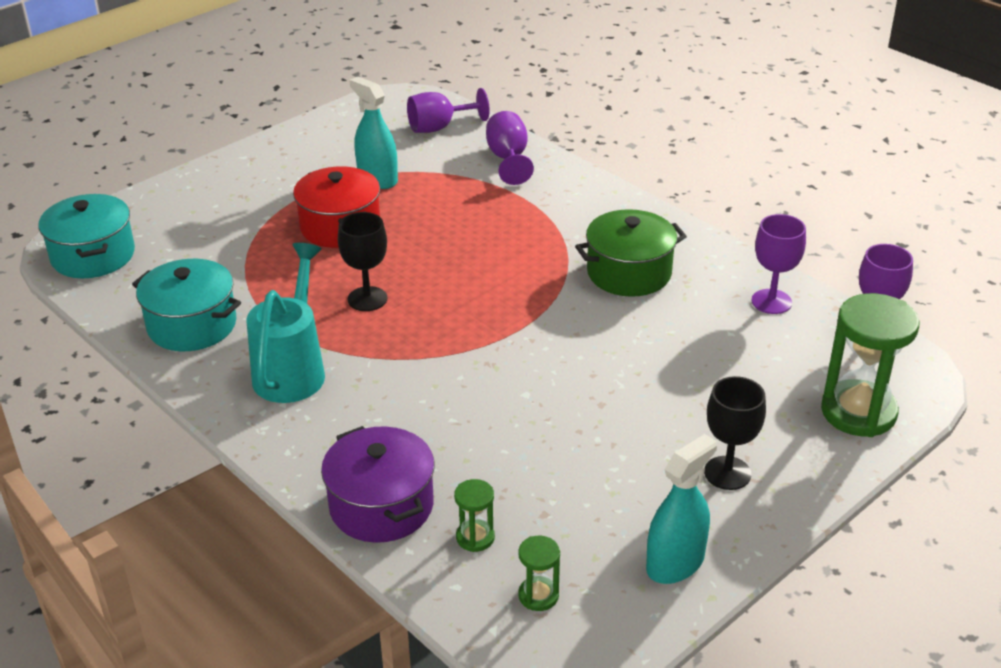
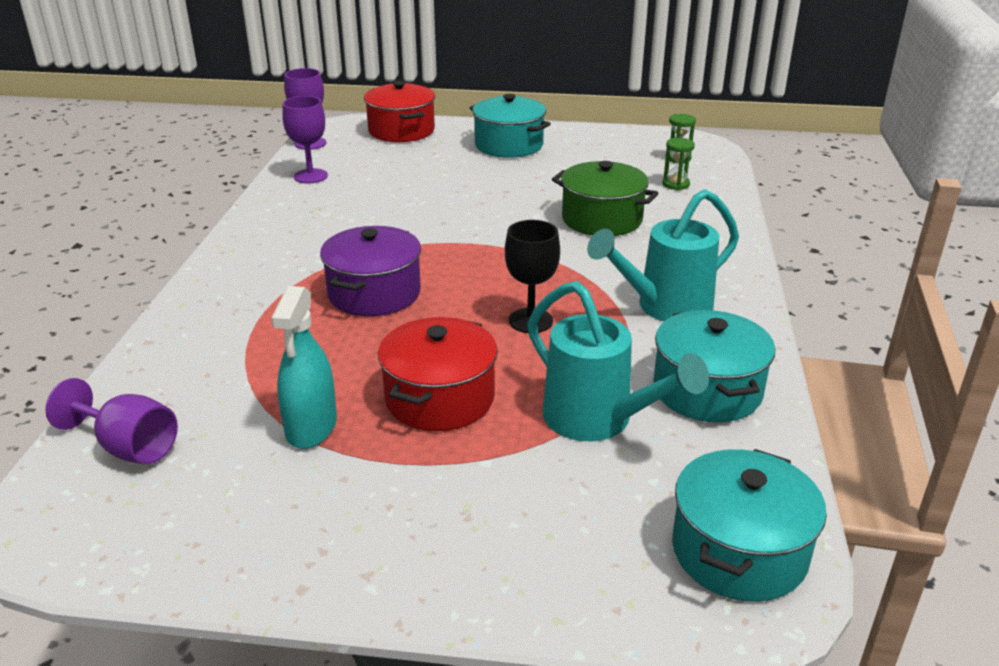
camera: 130 degrees left, 5 degrees down
purple pot [321,426,435,543] -> purple pot moved to [320,226,421,316]
purple goblet [486,111,534,185] -> none
green pot [575,209,687,297] -> green pot moved to [552,161,659,236]
turquoise spray bottle [646,434,717,584] -> none
black goblet [704,376,766,490] -> turquoise pot [470,94,551,158]
green hourglass [821,293,919,437] -> red pot [364,81,435,142]
none -> turquoise watering can [527,281,709,441]

